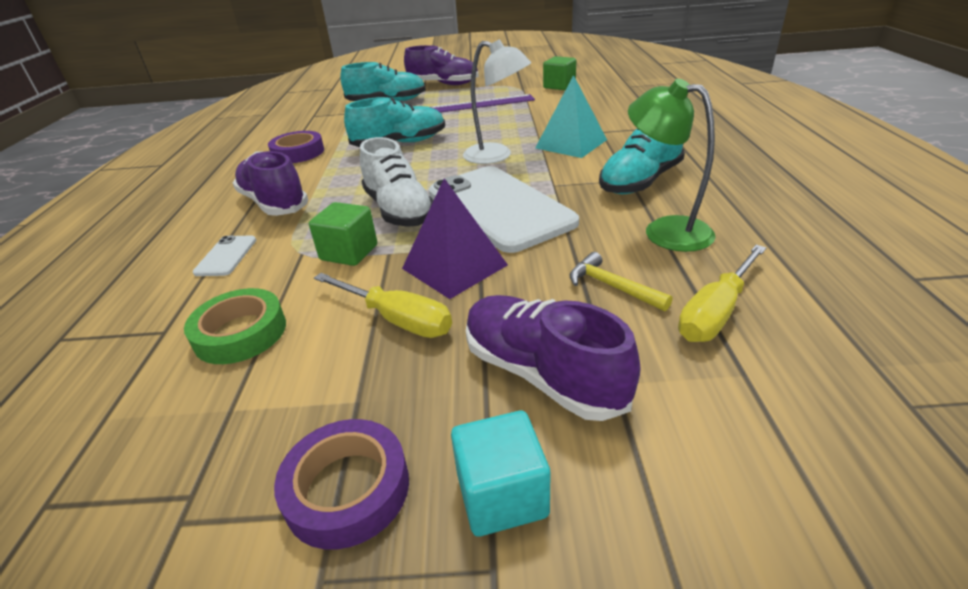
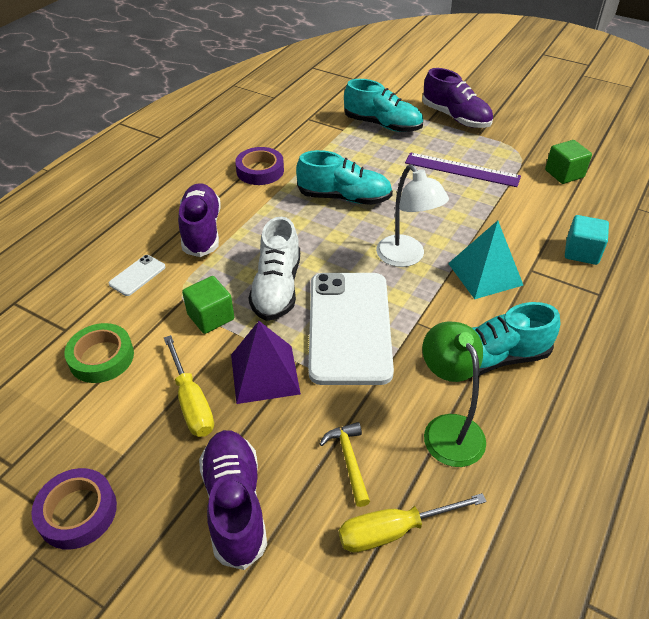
camera: 30 degrees right, 10 degrees up
turquoise cube [451,411,551,536] -> turquoise cube moved to [565,215,609,265]

